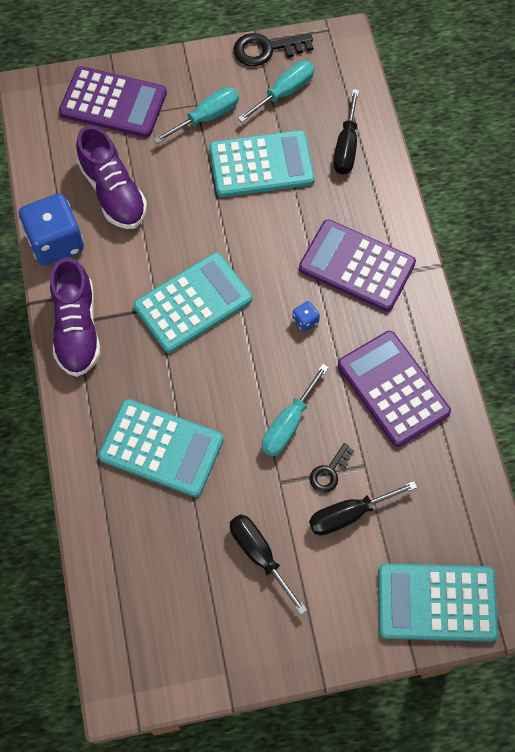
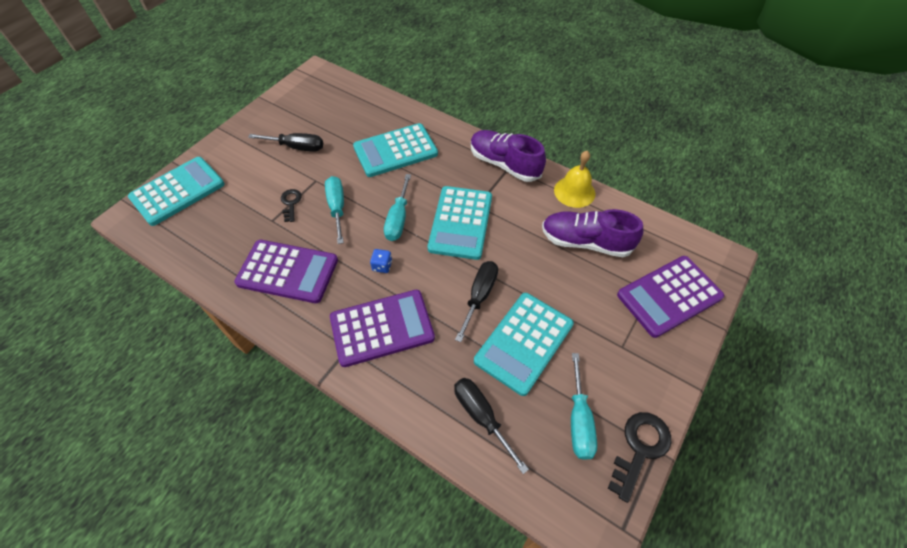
camera: 135 degrees right, 10 degrees down
blue dice [19,194,84,266] -> yellow bell [554,151,595,208]
turquoise screwdriver [153,87,239,144] -> turquoise screwdriver moved to [384,174,411,241]
black screwdriver [309,481,417,536] -> black screwdriver moved to [455,261,498,342]

